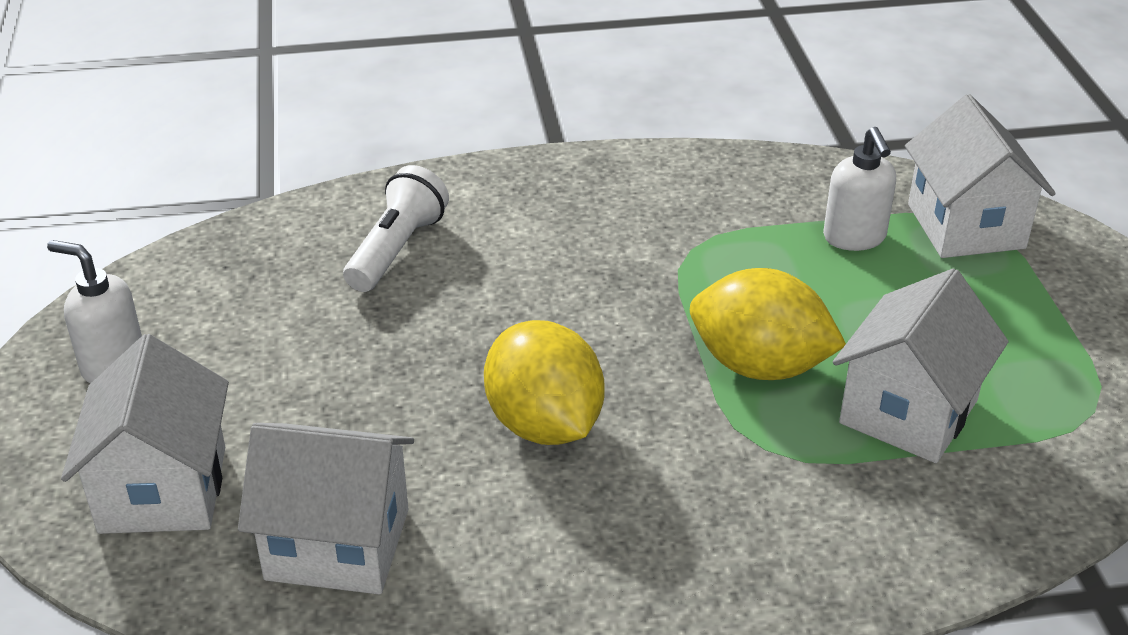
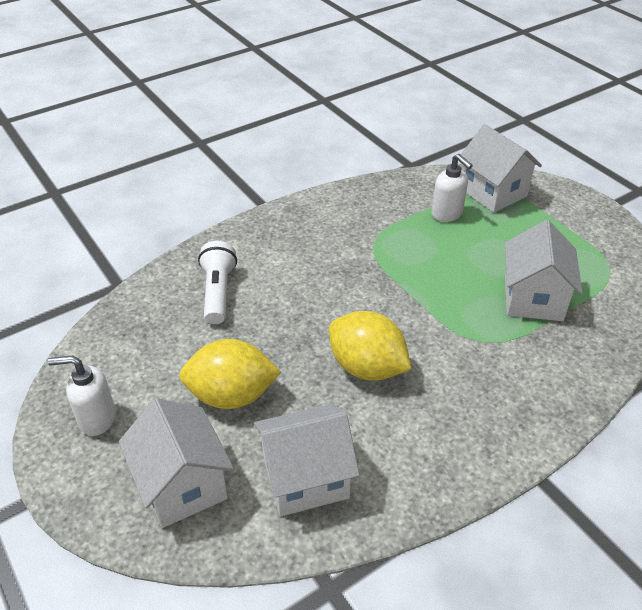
camera: 25 degrees left, 5 degrees up
yellow lemon [690,268,846,380] -> yellow lemon moved to [179,339,281,409]

